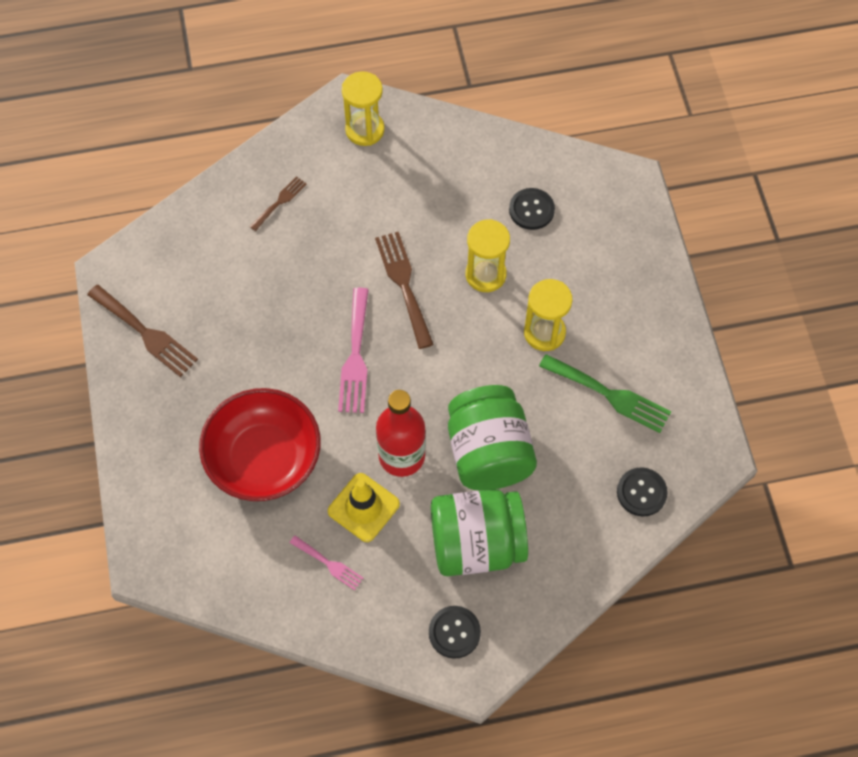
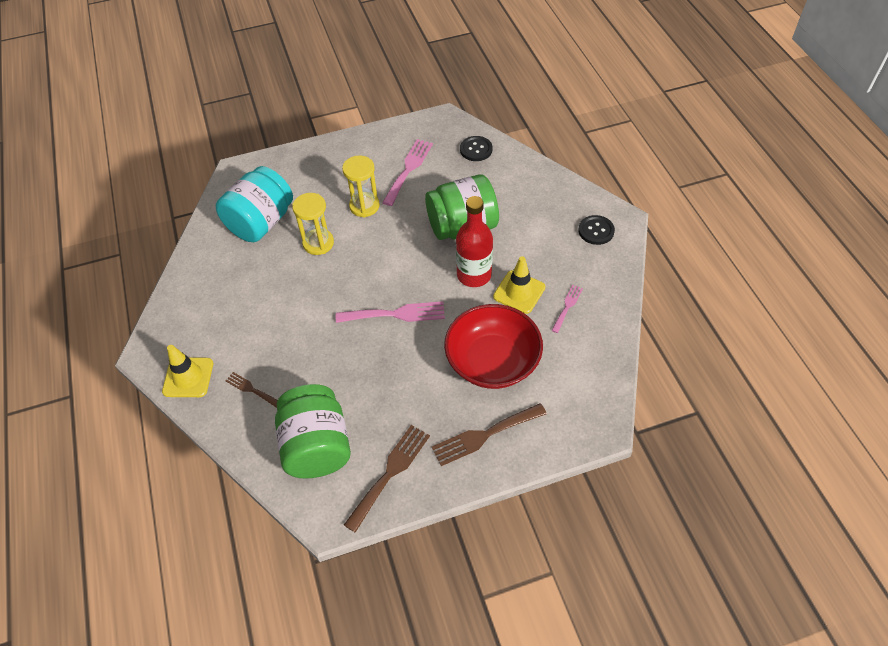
camera: 95 degrees left, 10 degrees down
yellow hourglass [342,71,384,146] -> none
brown fork [375,232,434,349] -> brown fork moved to [432,403,547,466]
green jar [431,489,528,576] -> green jar moved to [275,384,351,479]
black button [509,188,555,230] -> turquoise jar [216,166,293,242]
green fork [539,354,671,433] -> pink fork [382,139,433,206]
none -> yellow traffic cone [162,345,213,397]

